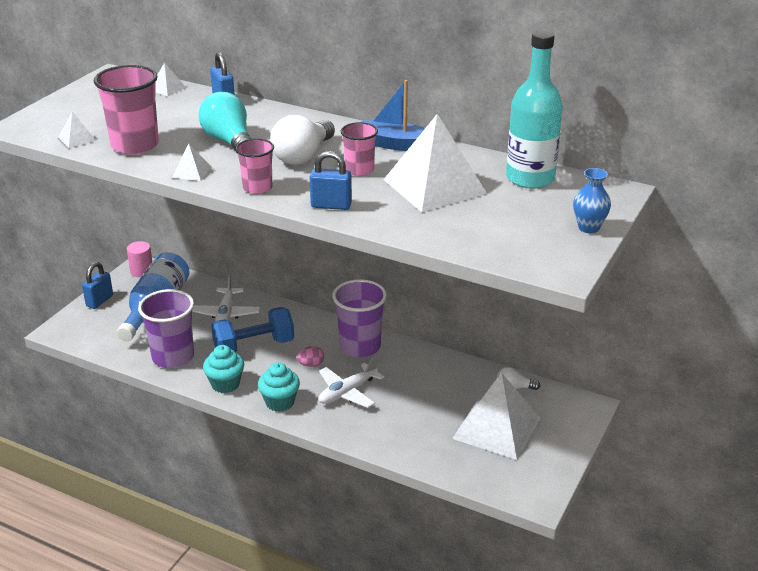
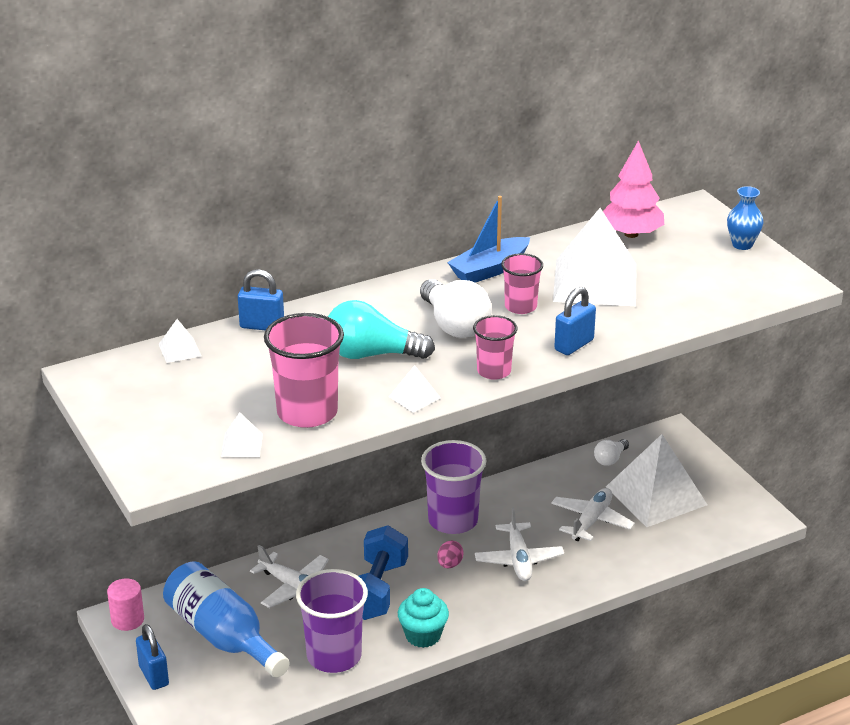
camera: 55 degrees left, 0 degrees up
turquoise cupcake [258,362,300,412] -> none
turquoise bottle [506,30,563,189] -> pink tree [603,141,664,238]
none -> white plane [551,488,635,541]

